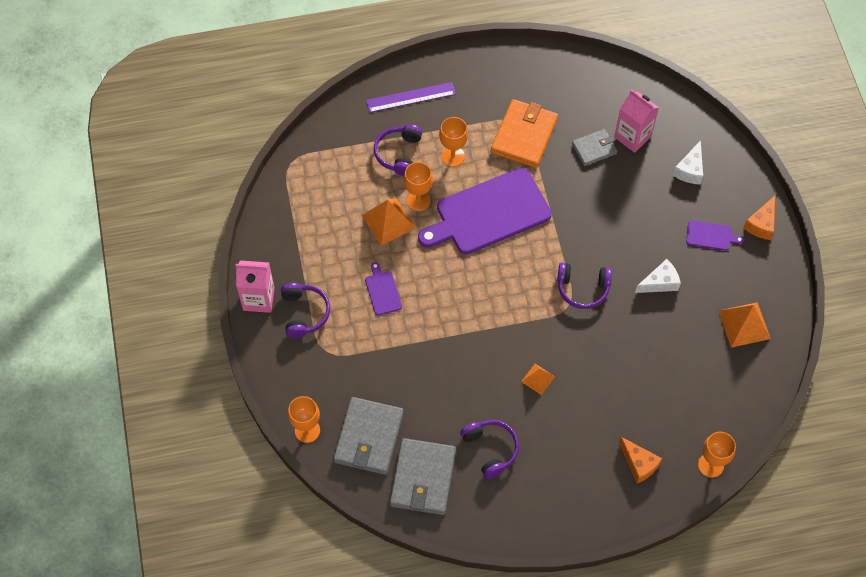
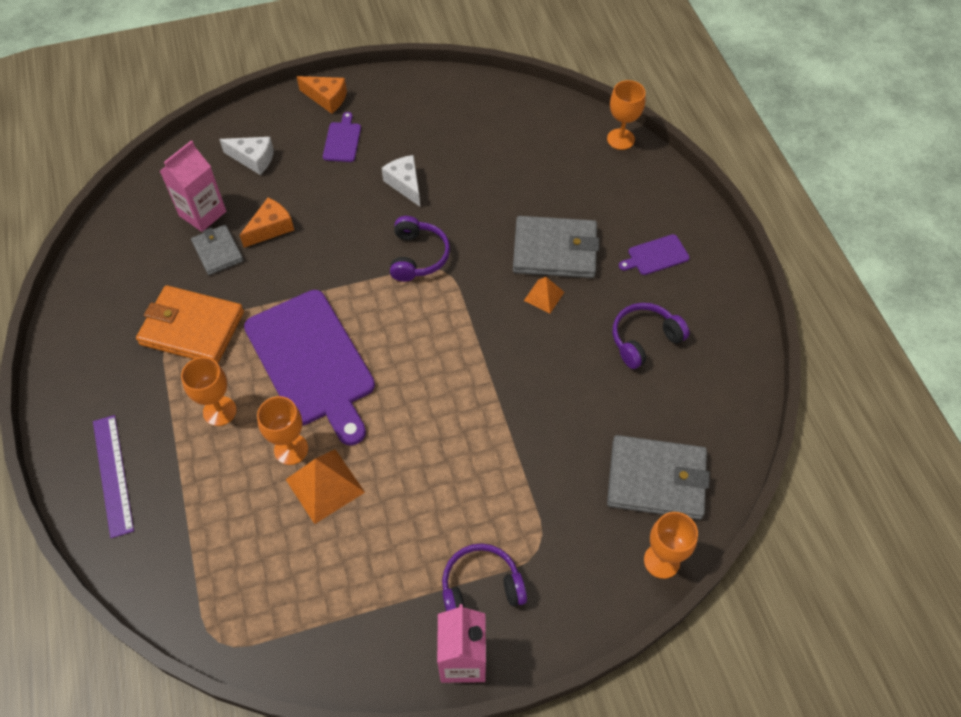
camera: 95 degrees left, 5 degrees down
purple cutting board [365,262,402,316] -> purple cutting board moved to [619,234,690,275]
purple headphones [374,124,422,176] -> none
grey wallet [390,438,456,515] -> grey wallet moved to [513,216,599,278]
orange cheese [619,437,662,483] -> orange cheese moved to [239,198,294,248]
orange pyramid [718,302,771,348] -> none

